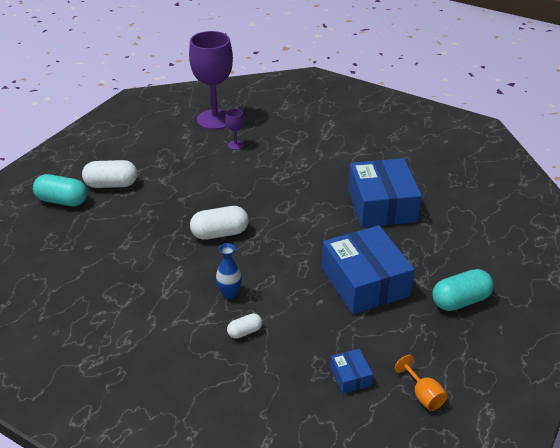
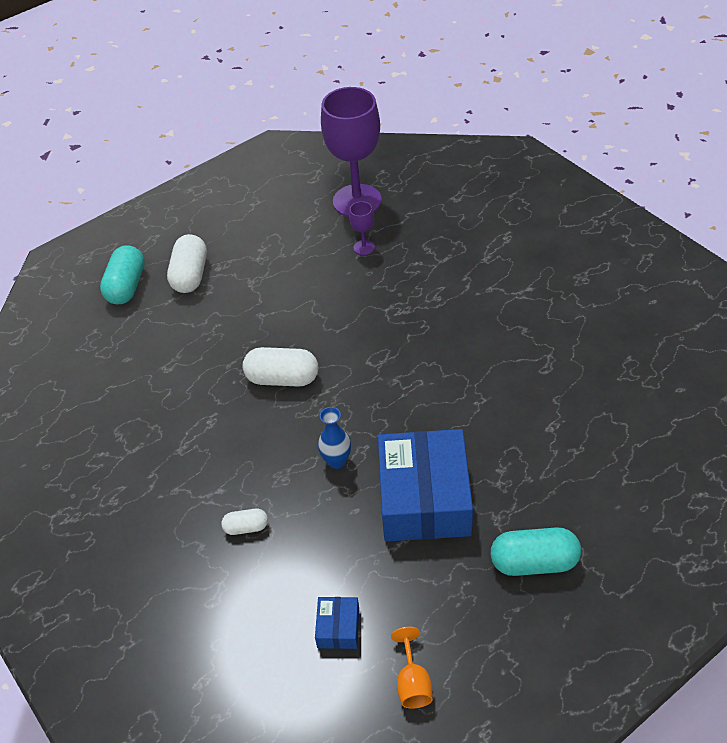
camera: 25 degrees right, 10 degrees up
turquoise capsule [33,174,87,206] -> turquoise capsule turned 60 degrees clockwise [100,245,145,304]
white capsule [82,160,137,188] -> white capsule turned 75 degrees clockwise [167,234,207,293]
blue vase [216,243,242,299] -> blue vase moved to [318,407,351,469]
blue box [348,158,422,227] -> none

